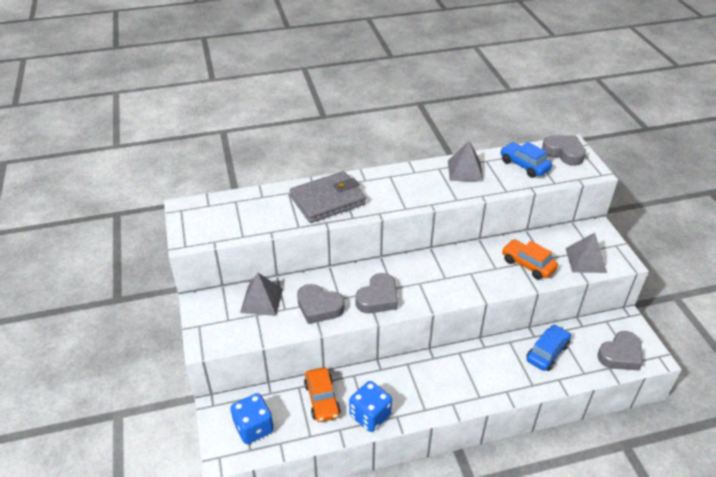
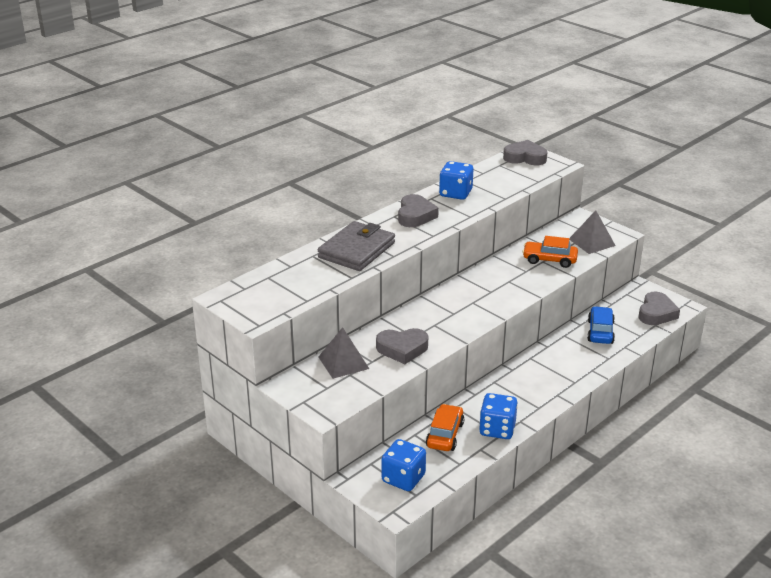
camera: 30 degrees left, 10 degrees down
orange car [304,367,341,422] -> orange car turned 120 degrees counterclockwise [426,404,464,451]
grey heart [356,273,398,313] -> grey heart moved to [398,194,439,227]
grey pyramid [448,141,484,182] -> blue dice [439,161,473,200]
blue car [500,142,552,178] -> none

